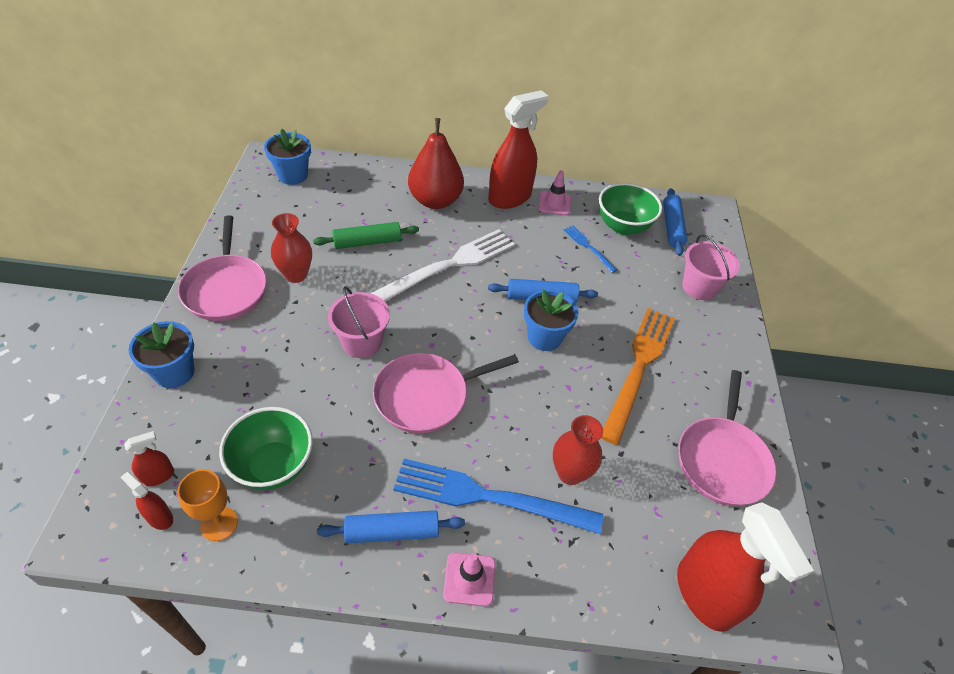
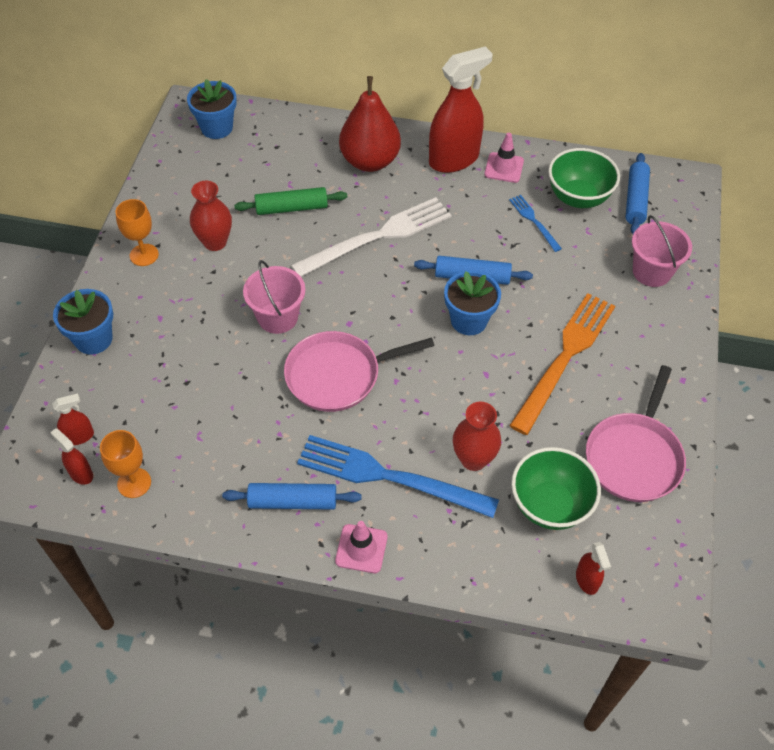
camera: 10 degrees right, 5 degrees up
pink pan [178,215,267,321] -> orange goblet [116,199,159,266]
green bowl [219,407,313,490] -> green bowl moved to [511,447,601,530]
red spray bottle [677,502,814,632] -> red spray bottle [576,542,611,595], size x0.44

